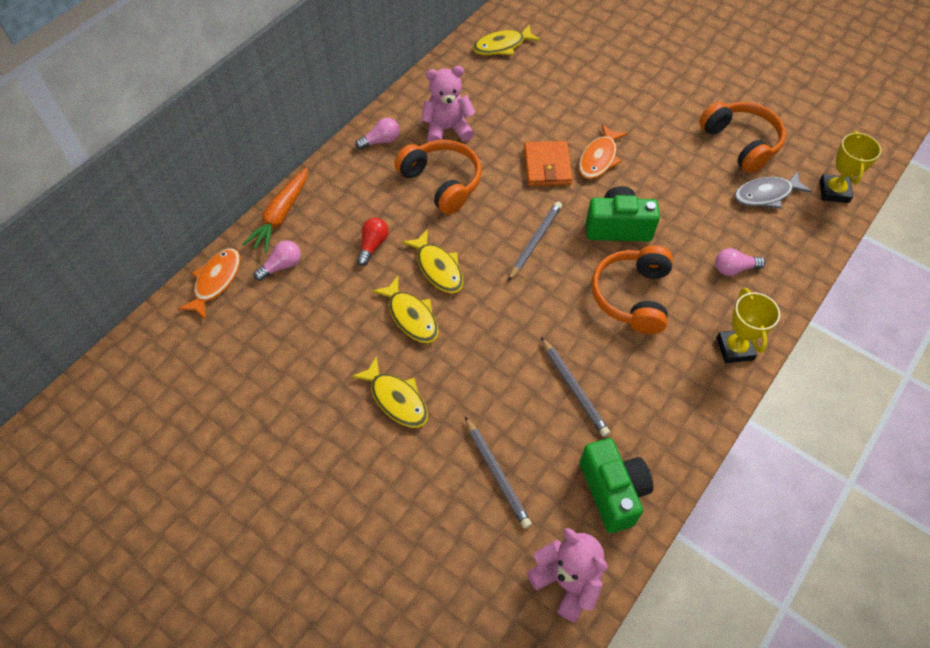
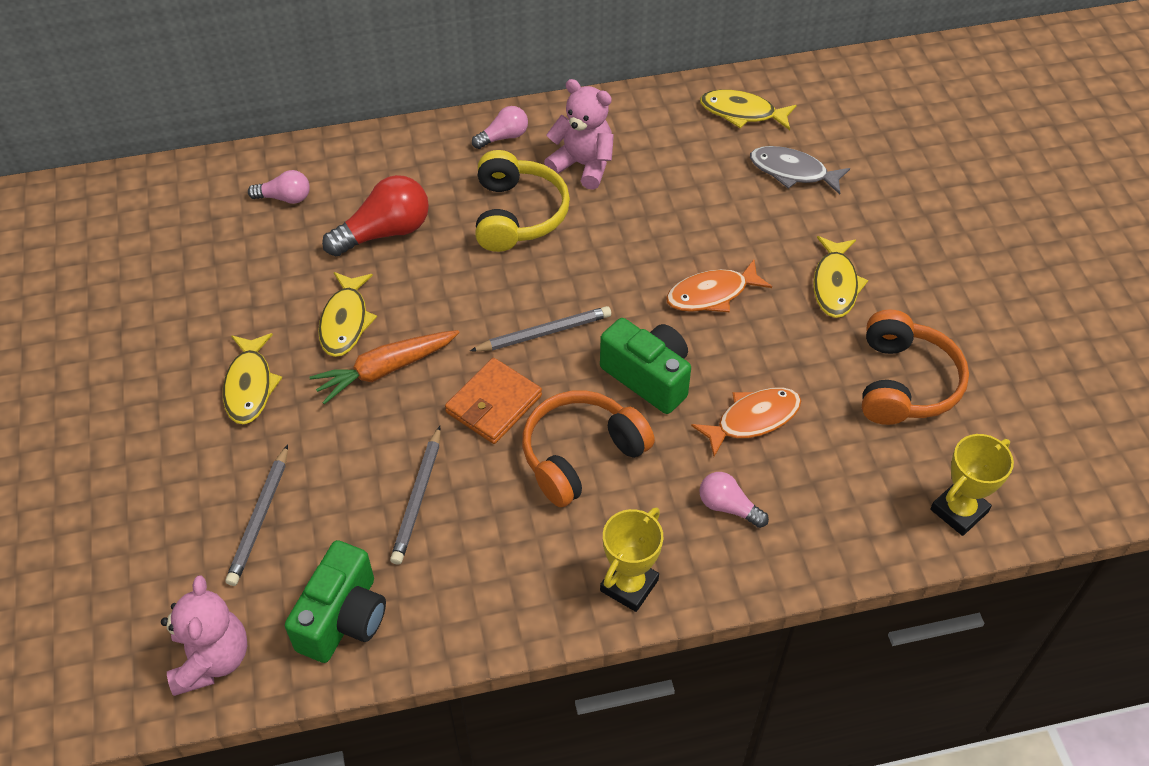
camera: 40 degrees right, 5 degrees down
orange fish [178,248,240,320] -> orange fish moved to [691,388,801,457]
orange carrot [242,167,308,253] -> orange carrot moved to [309,330,460,404]
pink light bulb [355,118,400,150] -> pink light bulb turned 45 degrees counterclockwise [472,106,528,149]
red light bulb [357,218,389,266] -> red light bulb [322,175,429,256], size x1.75
orange headphones [395,140,482,215] -> yellow headphones [475,150,570,252]
yellow fish [402,229,463,294] -> yellow fish moved to [813,236,868,318]
orange wallet [524,141,573,186] -> orange wallet moved to [445,358,542,444]
grey fish [734,171,812,209] -> grey fish moved to [750,146,850,194]

